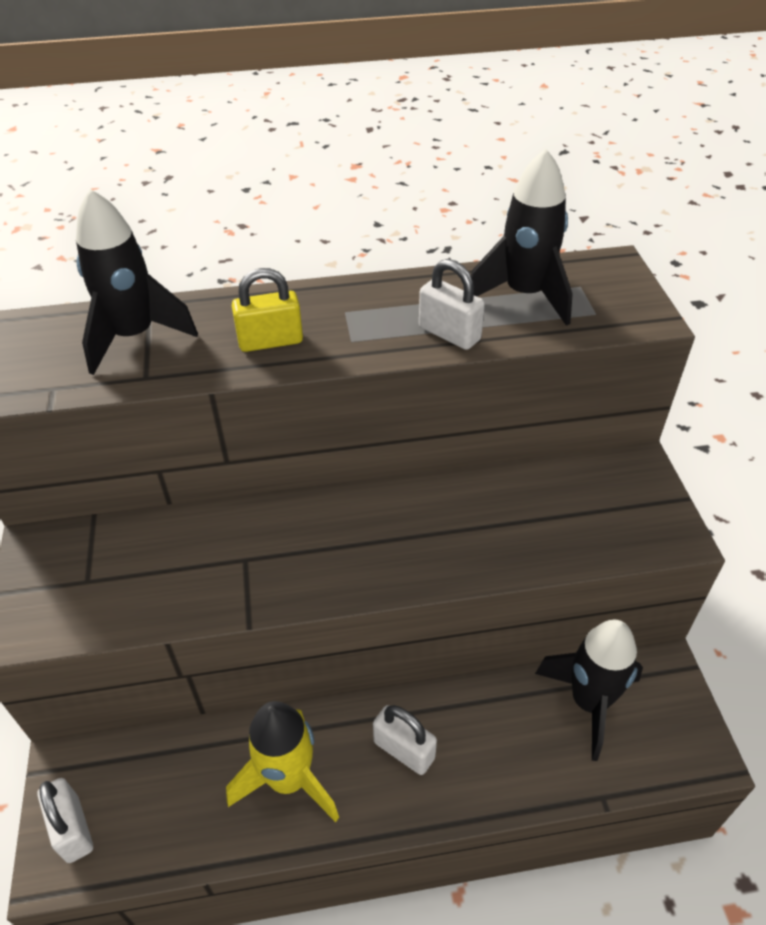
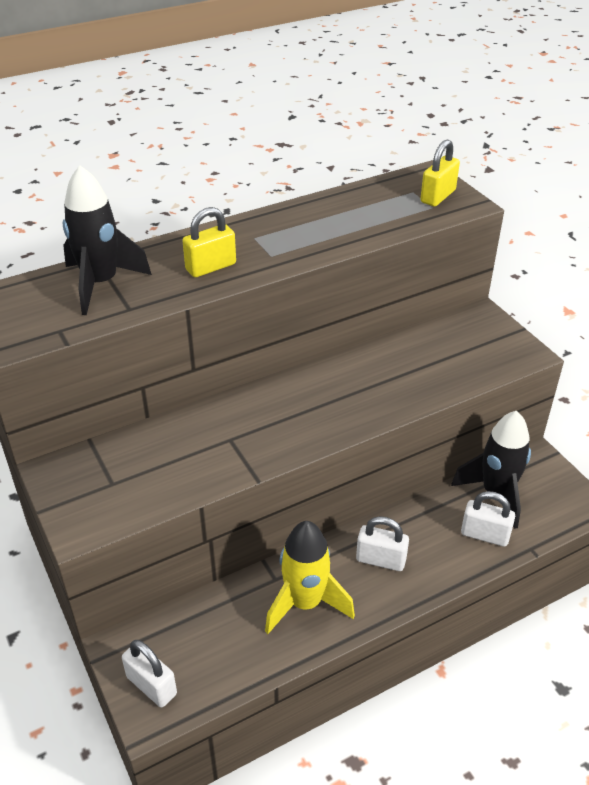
camera: 20 degrees left, 5 degrees down
white padlock [419,259,485,350] -> white padlock moved to [461,491,515,547]
black rocket [471,149,573,326] -> none
none -> yellow padlock [420,139,460,206]

